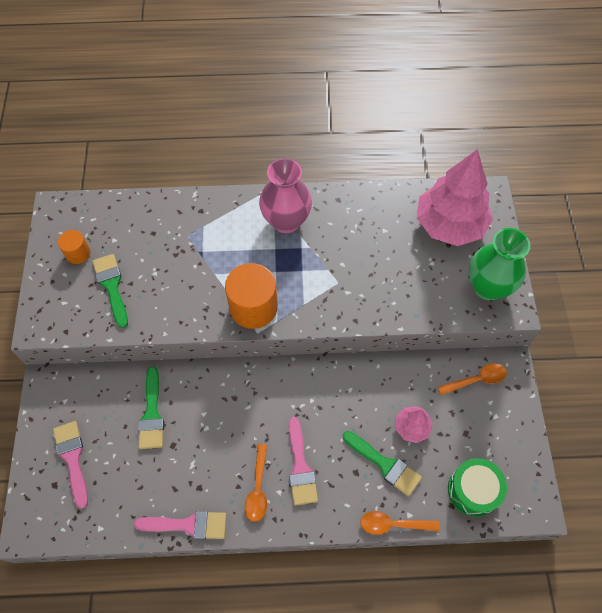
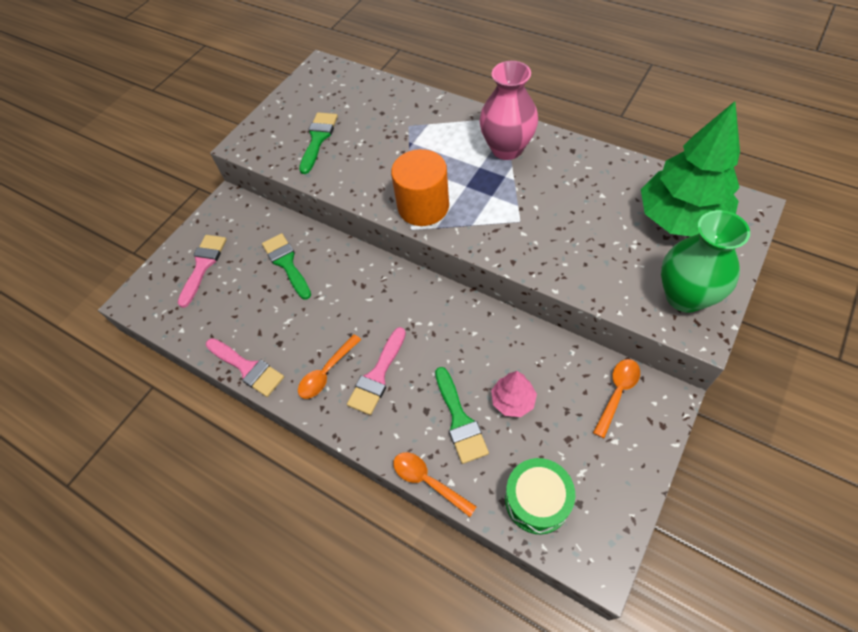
camera: 40 degrees right, 5 degrees down
orange cylinder [58,230,90,264] -> none
green brush [138,367,164,449] -> green brush turned 120 degrees clockwise [262,233,311,300]
pink tree [417,149,493,246] -> green tree [641,101,740,237]
orange spoon [438,363,507,395] -> orange spoon turned 75 degrees counterclockwise [593,359,640,438]

